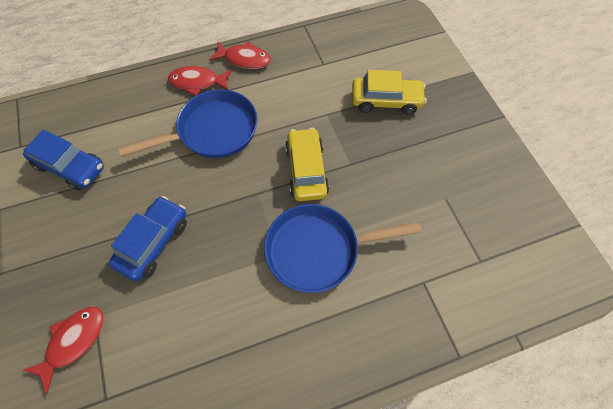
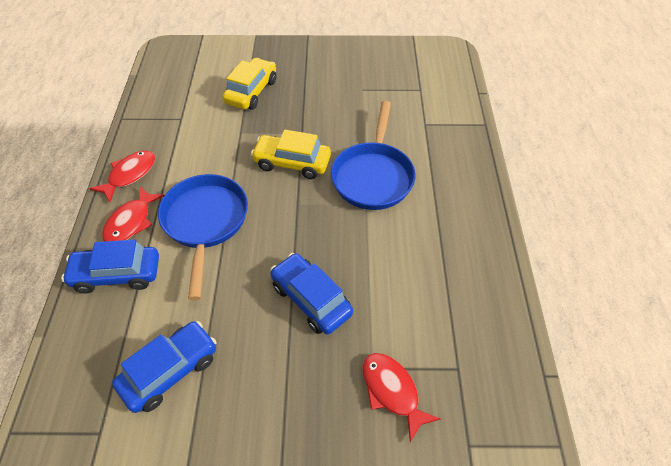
camera: 70 degrees left, 10 degrees down
none -> blue car [61,239,159,293]

